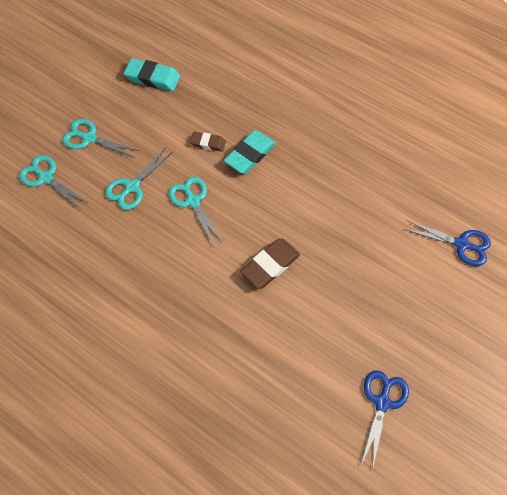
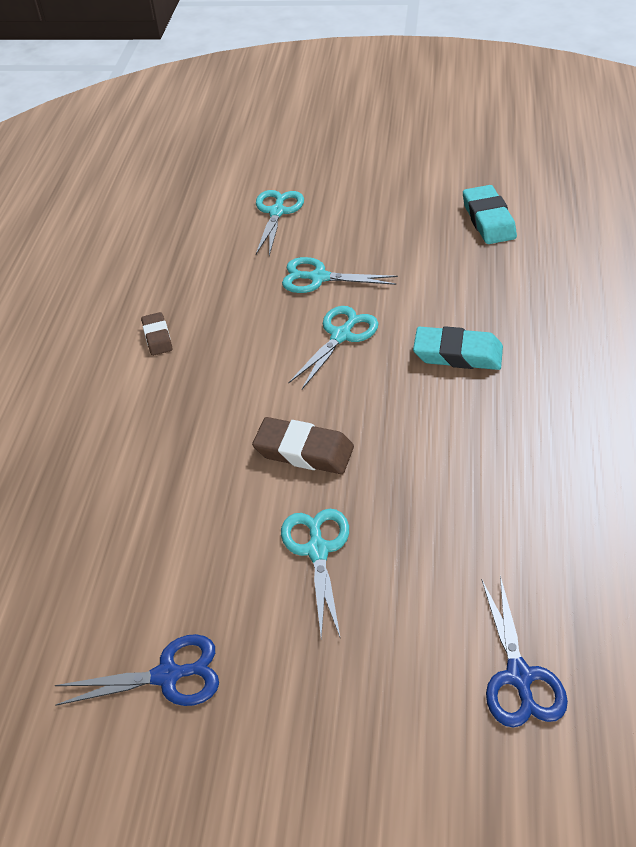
camera: 65 degrees right, 15 degrees down
turquoise scissors [62,119,140,158] -> turquoise scissors moved to [281,509,349,639]
brown eraser [190,132,226,152] -> brown eraser moved to [141,312,172,356]

